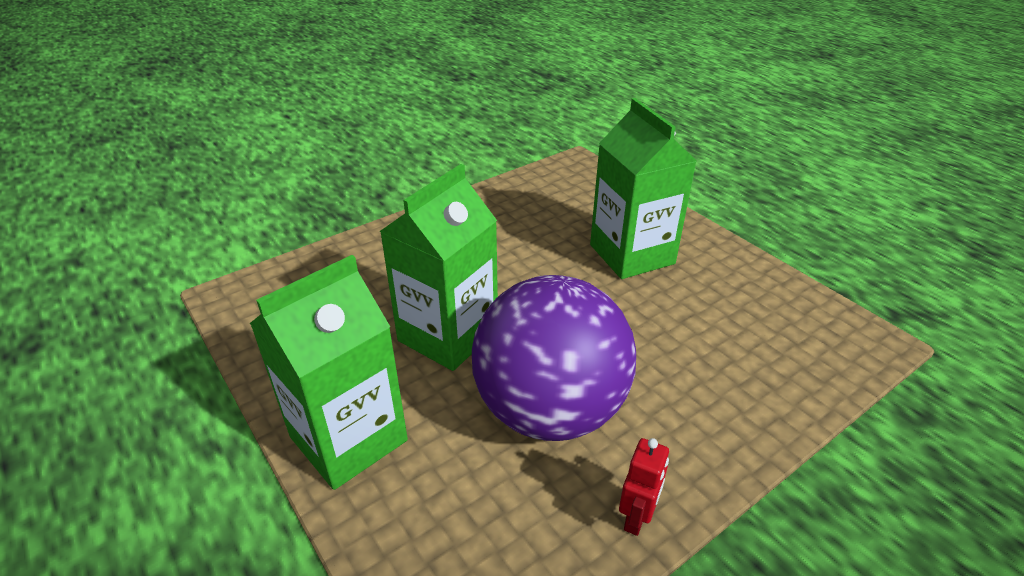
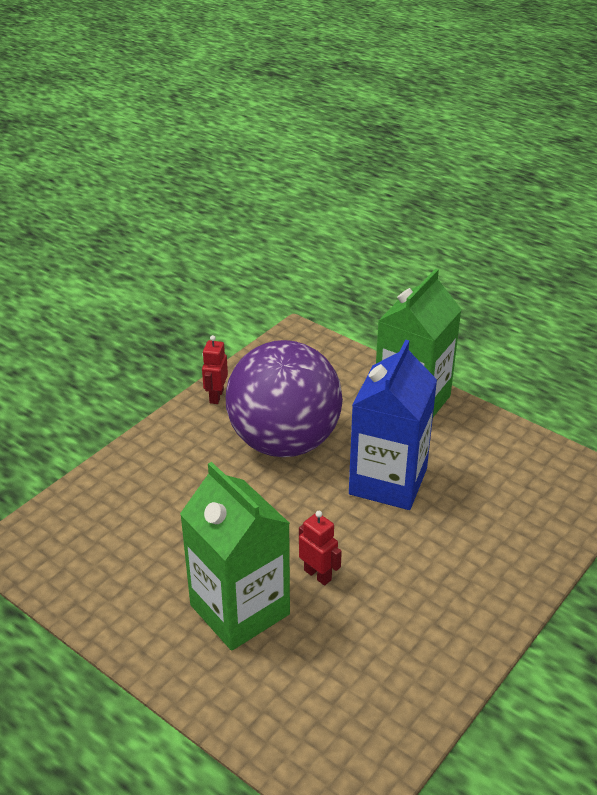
camera: 165 degrees right, 0 degrees up
green carton [380,164,498,371] -> blue carton [349,340,437,510]
none -> red robot [299,511,342,586]

